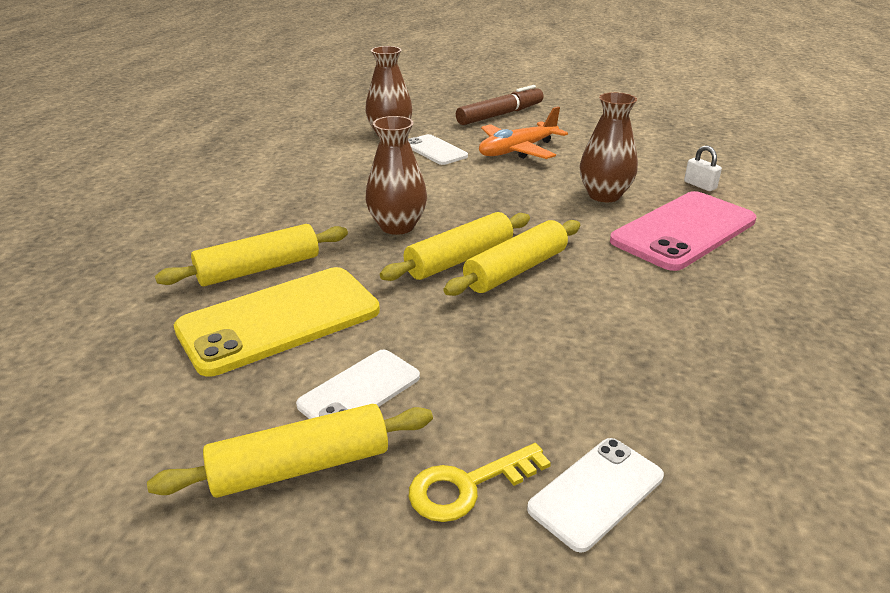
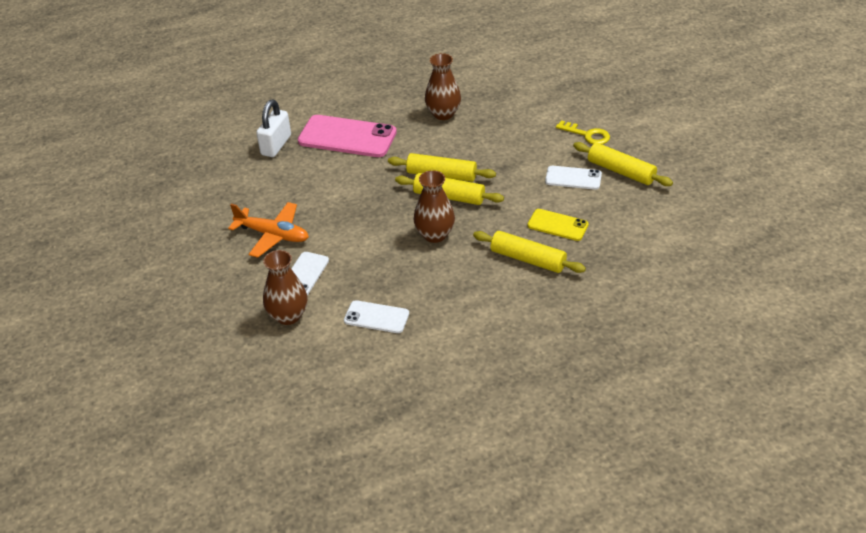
camera: 120 degrees left, 10 degrees up
yellow phone [174,267,380,376] -> yellow phone [527,209,589,241], size x0.55
brown marker [456,85,543,125] -> none
white phone [527,438,664,553] -> white phone moved to [344,300,409,333]
brown vase [580,92,638,202] -> brown vase moved to [425,53,461,120]
white padlock [684,145,722,191] -> white padlock [256,100,291,157], size x1.86

